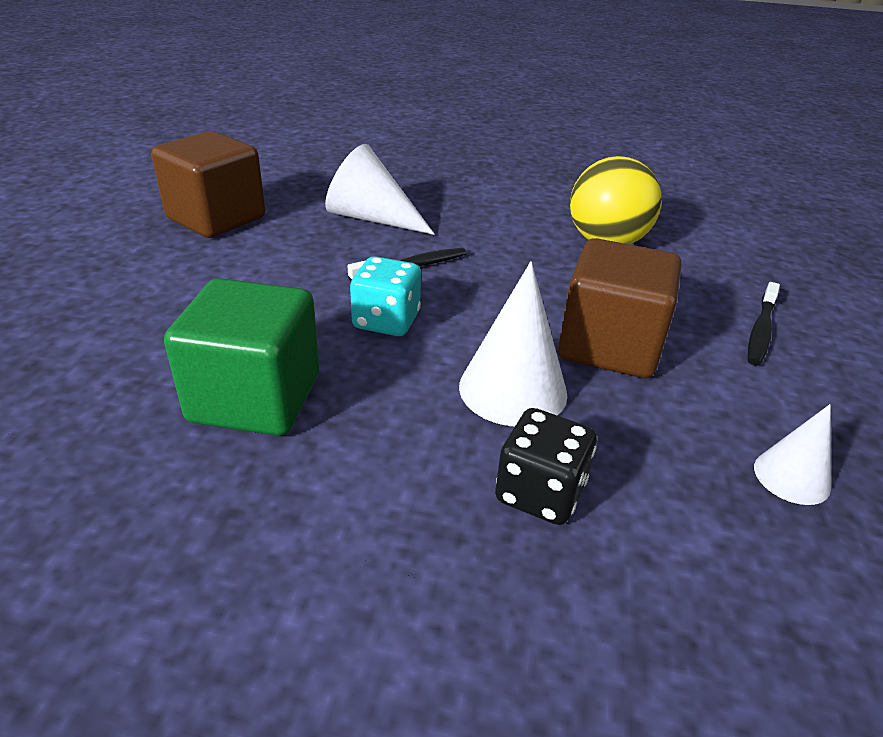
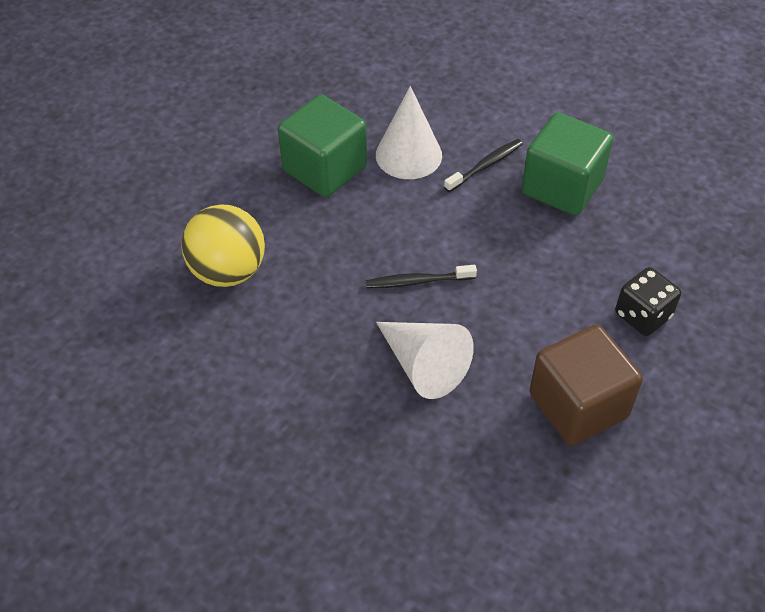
camera: 155 degrees left, 15 degrees up
turquoise dice [350,256,421,336] -> none
black dice [495,408,597,525] -> black dice moved to [615,267,681,336]
brown cube [558,238,682,378] -> green cube [278,95,367,197]
black toothbrush [748,282,780,366] -> black toothbrush moved to [444,139,523,192]
white cone [754,404,831,505] -> none

